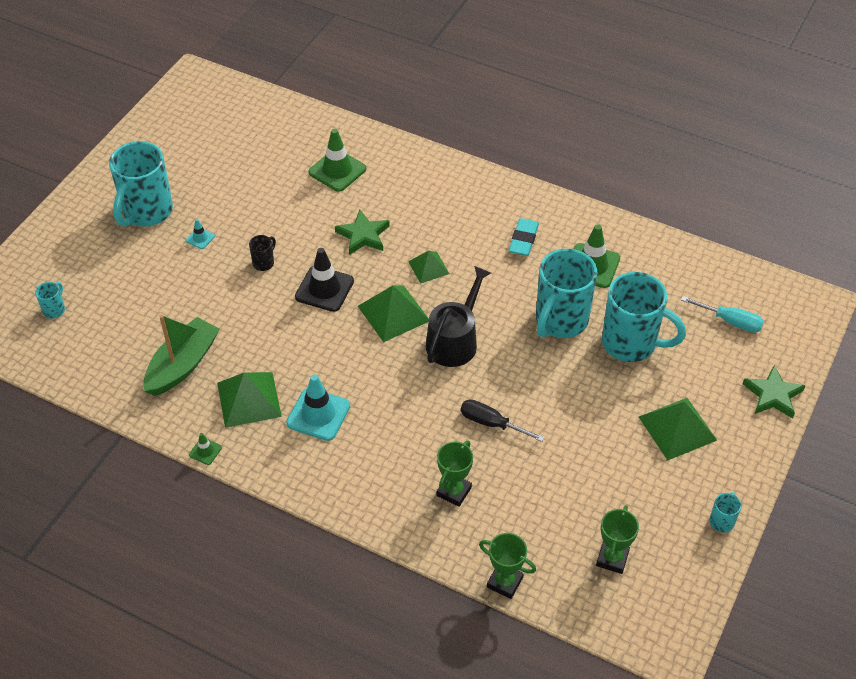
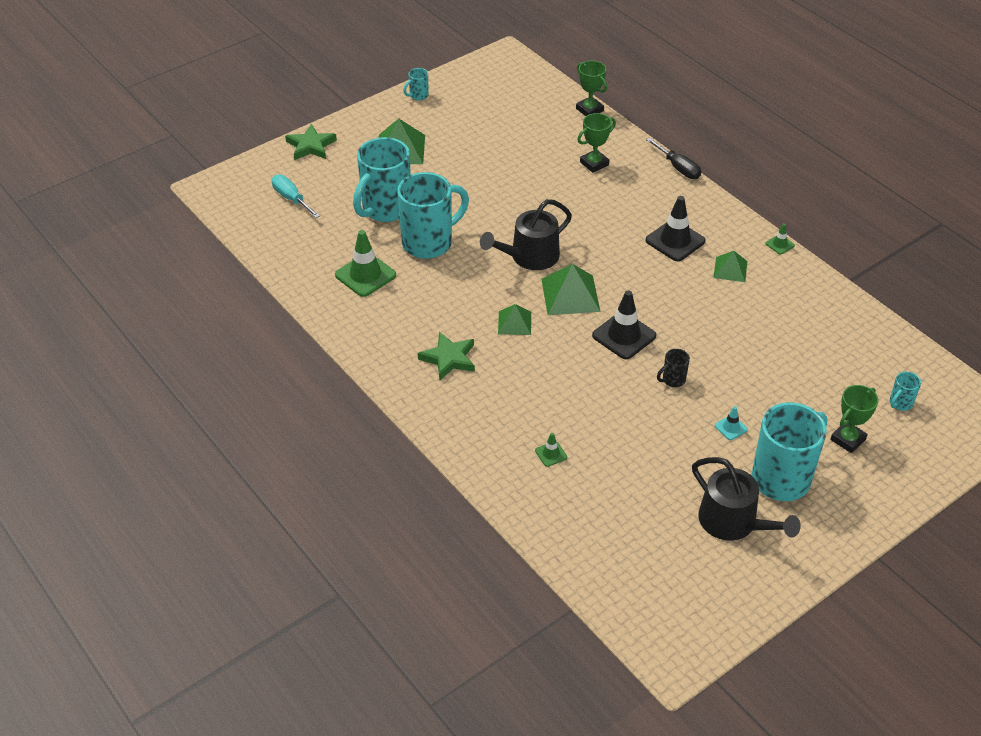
camera: 155 degrees left, 5 degrees down
green boat [144,315,220,396] -> none
green pyramid [217,372,282,428] -> green pyramid [713,251,748,282], size x0.61
turquoise traffic cone [286,374,350,441] -> black traffic cone [646,196,706,261]
green traffic cone [308,129,366,192] -> green traffic cone [535,433,567,467], size x0.48
green star [335,210,390,255] -> green star moved to [418,332,475,380]
black screwdriver [461,399,545,442] -> black screwdriver moved to [646,138,701,179]
turquoise eraser [509,218,539,256] -> none
green trophy [596,505,639,574] -> green trophy moved to [830,385,879,453]
turquoise mug [602,272,686,362] -> turquoise mug turned 105 degrees counterclockwise [353,137,411,222]
none -> black watering can [692,457,801,541]

